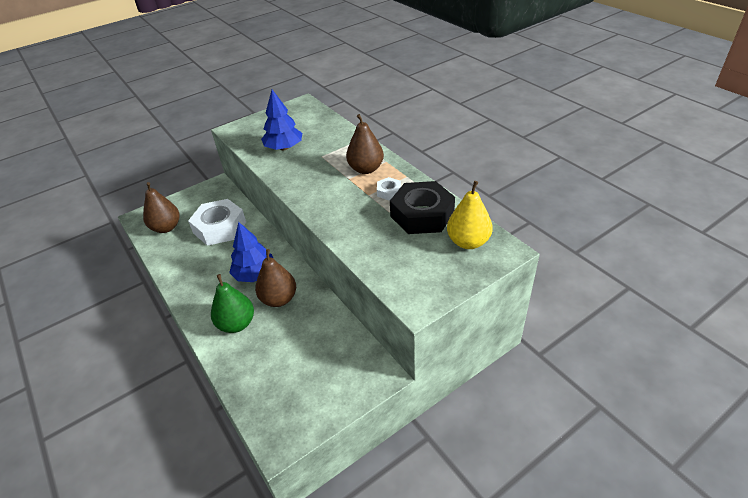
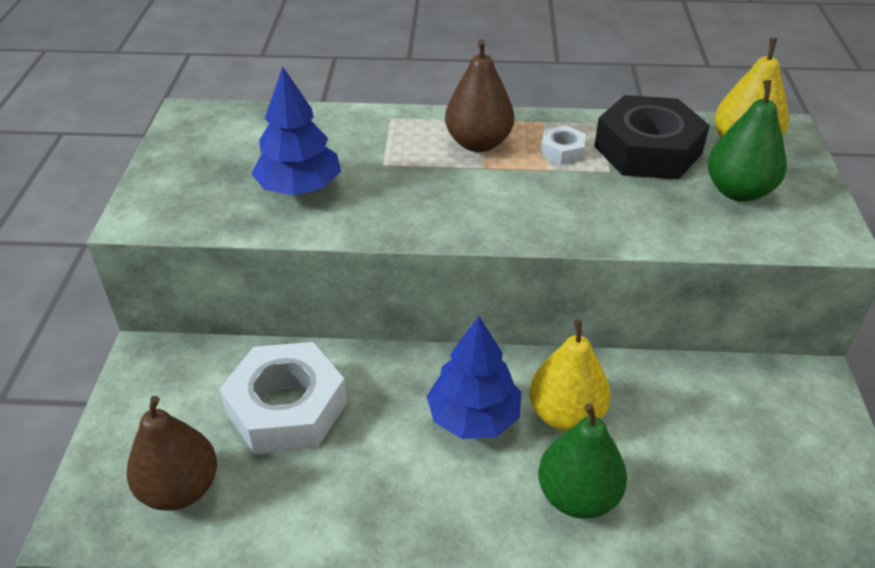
camera: 55 degrees left, 0 degrees up
brown pear [255,249,296,307] -> yellow pear [529,319,611,432]
none -> green pear [708,80,787,202]

